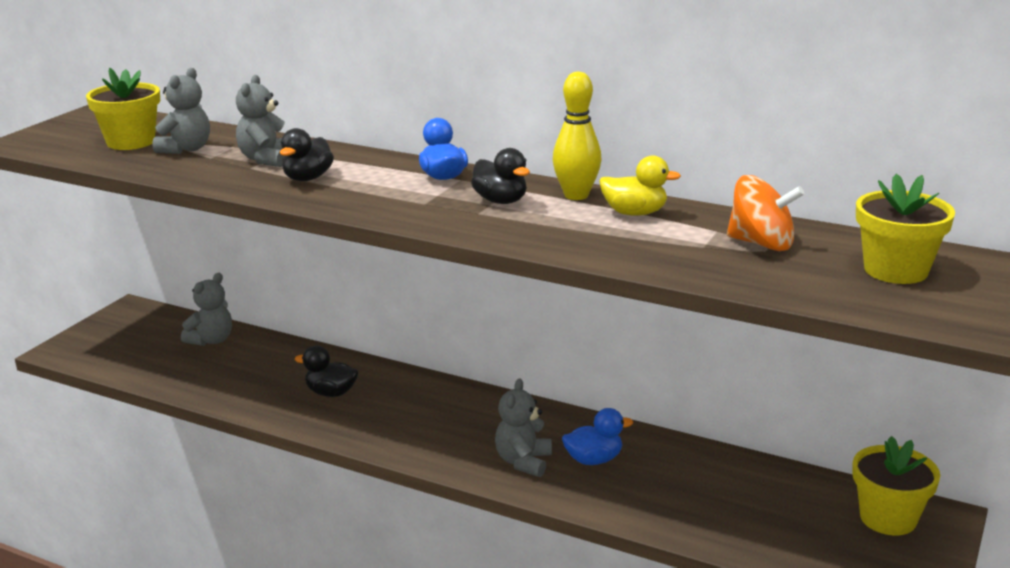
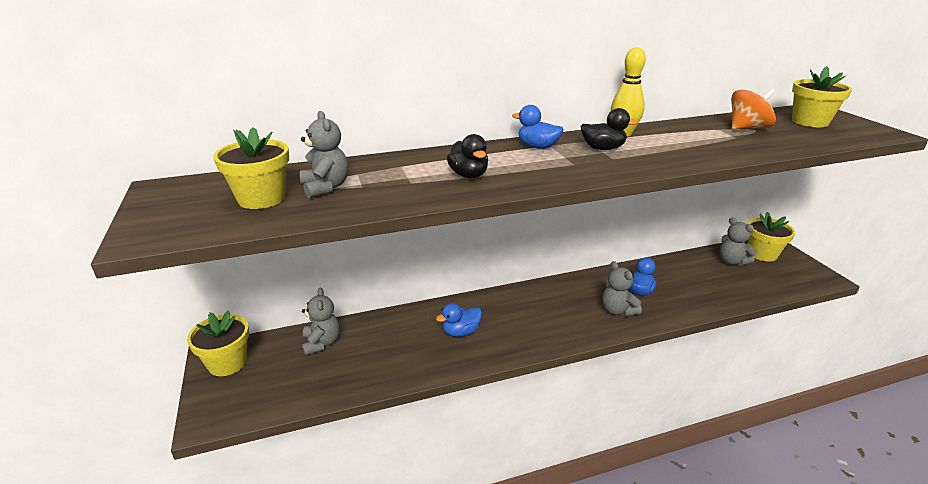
camera: 45 degrees left, 5 degrees up
grey teddy bear [236,75,285,167] -> grey teddy bear moved to [719,217,757,266]
black duck [295,345,359,397] -> blue duck [436,303,482,337]
yellow duck [599,155,681,216] -> none
none -> yellow flower pot [187,310,249,376]

